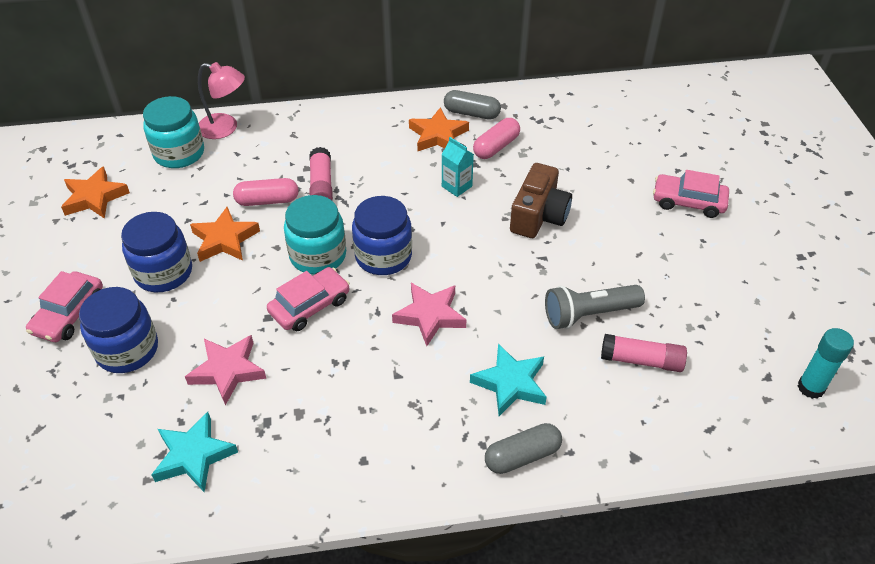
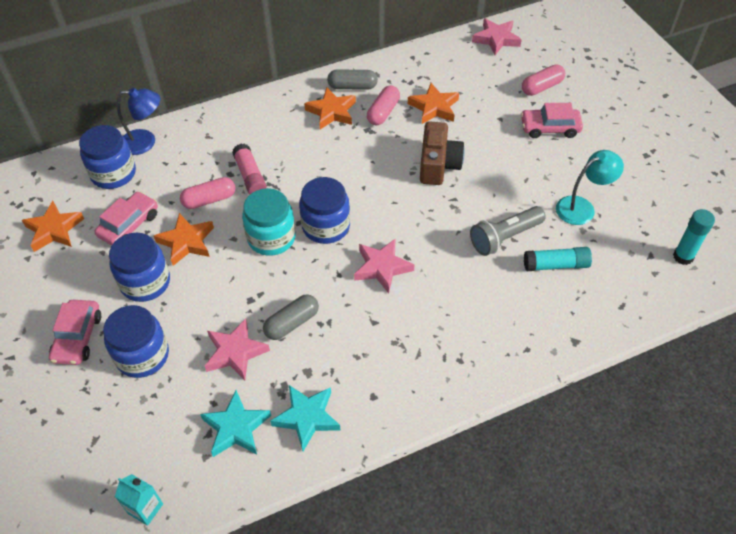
camera: 15 degrees left, 5 degrees up
turquoise jar [143,96,204,168] -> blue jar [79,125,136,189]
pink lamp [198,62,245,139] -> blue lamp [117,88,160,155]
pink car [267,267,350,331] -> pink car moved to [95,191,158,246]
turquoise carton [442,137,474,197] -> turquoise carton moved to [115,474,163,526]
turquoise star [470,344,547,416] -> turquoise star moved to [270,385,340,451]
grey capsule [485,423,562,474] -> grey capsule moved to [263,294,319,340]
pink glue stick [601,334,687,372] -> turquoise glue stick [524,247,592,271]
none -> orange star [408,83,459,124]
none -> pink star [472,18,522,55]
none -> pink capsule [522,64,565,96]
none -> turquoise lamp [556,150,624,225]

